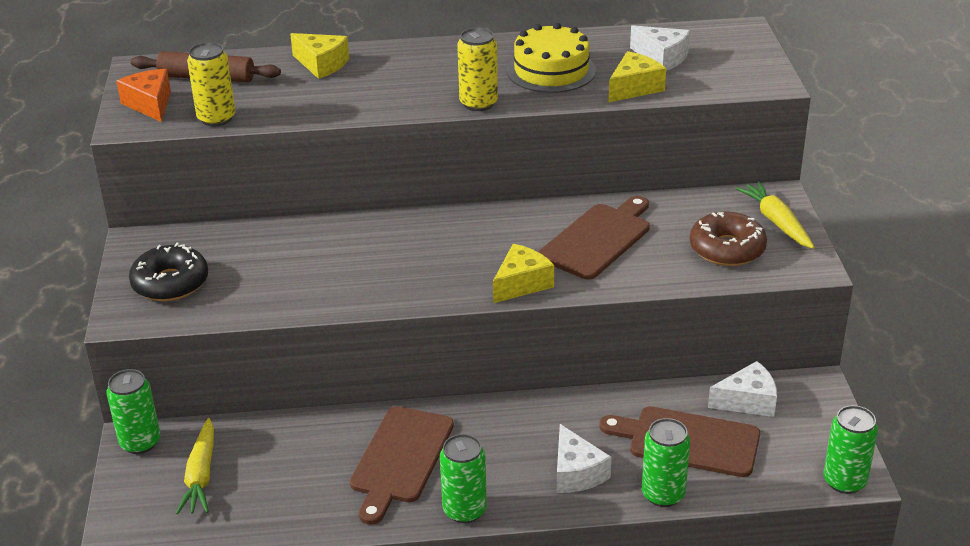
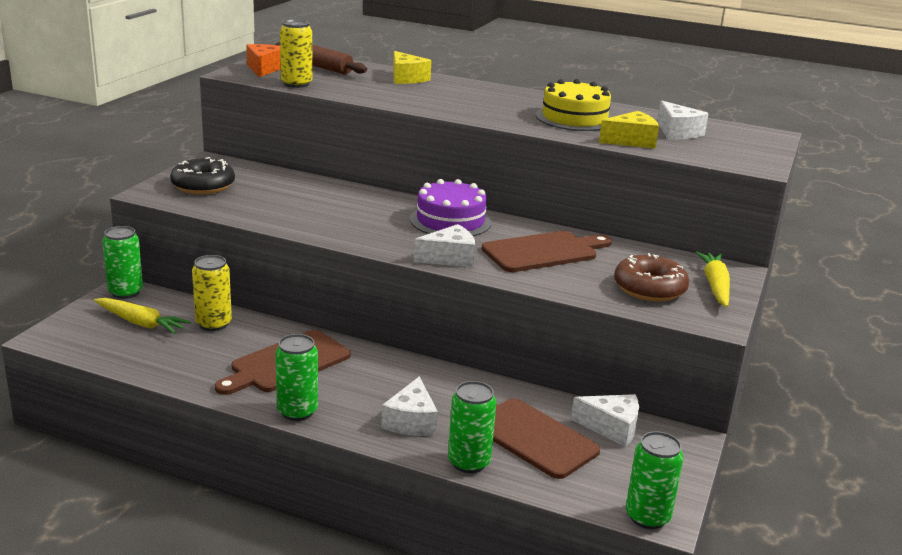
camera: 25 degrees right, 10 degrees down
yellow carrot [176,418,214,514] -> yellow carrot turned 90 degrees counterclockwise [94,298,191,334]
yellow can [457,28,498,111] -> yellow can moved to [192,255,232,331]
yellow cheese [493,244,554,303] -> white cheese [414,224,475,267]
none -> purple cake [410,179,492,236]

